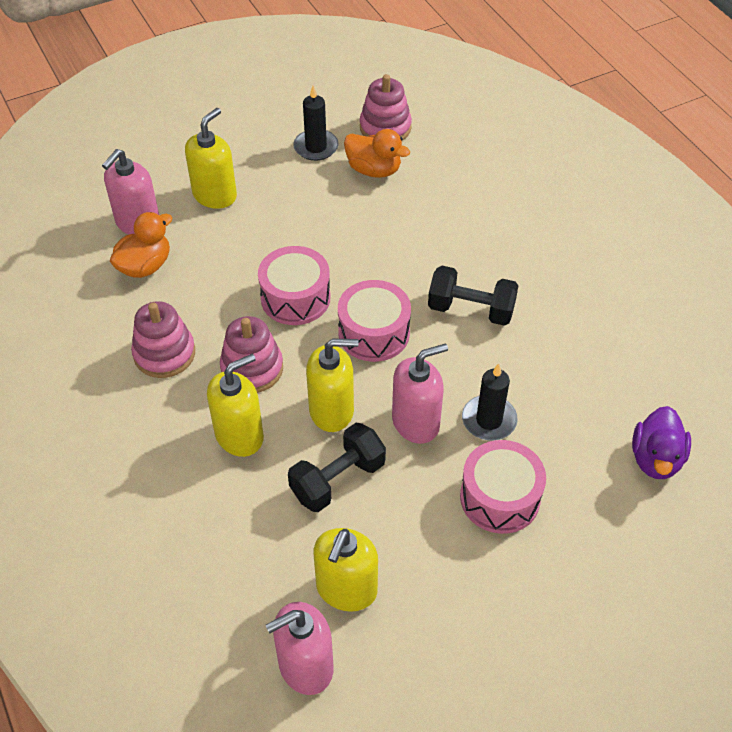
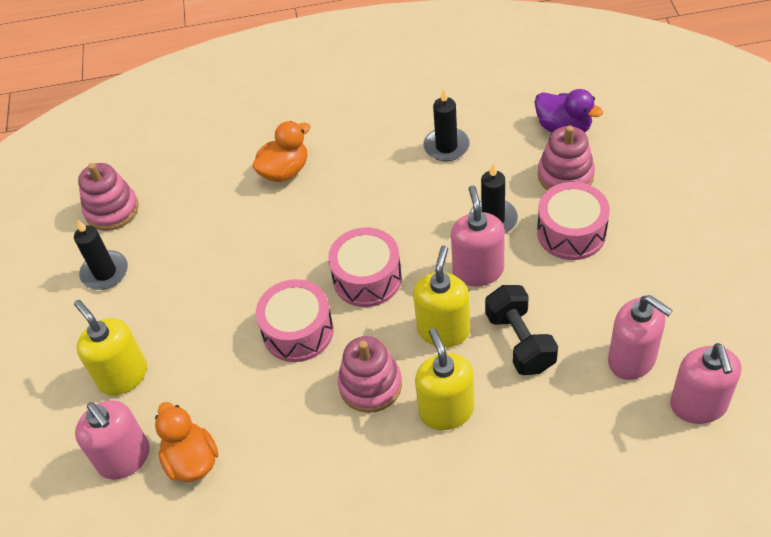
camera: 65 degrees left, 0 degrees up
pink stacking toy [131,301,195,378] -> pink stacking toy moved to [538,125,595,190]
yellow soap dispenser [313,528,378,612] -> pink soap dispenser [608,295,673,380]
orange duck [344,129,410,178] -> orange duck moved to [252,121,311,182]
black dumbbell [428,266,518,326] -> none
none -> black candle [424,89,470,161]

